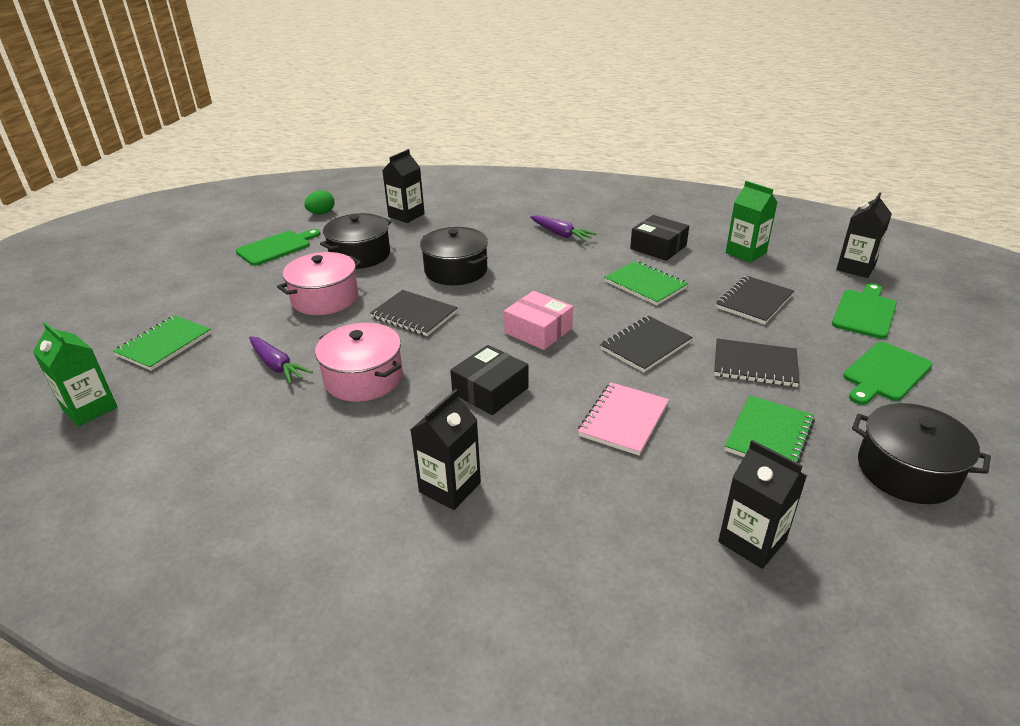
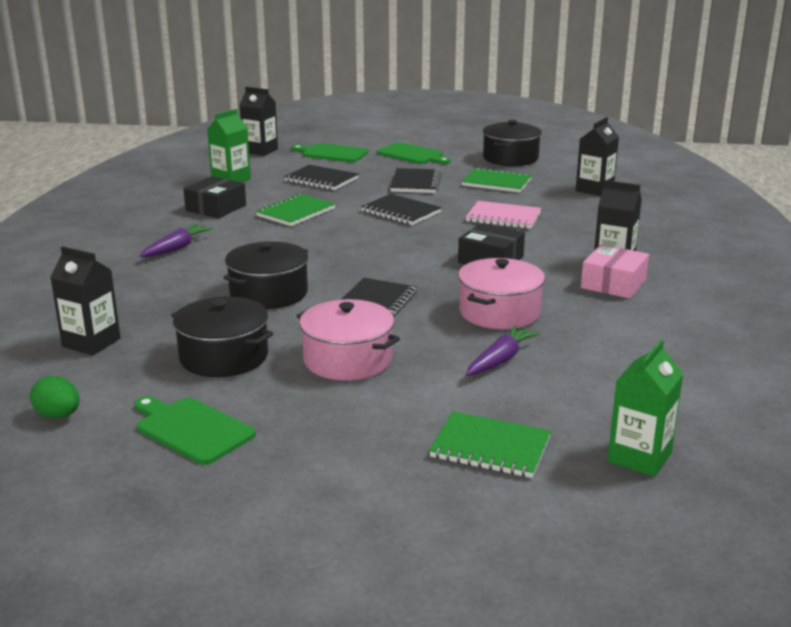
camera: 100 degrees left, 10 degrees down
pink box [504,291,573,350] -> pink box moved to [581,244,649,299]

